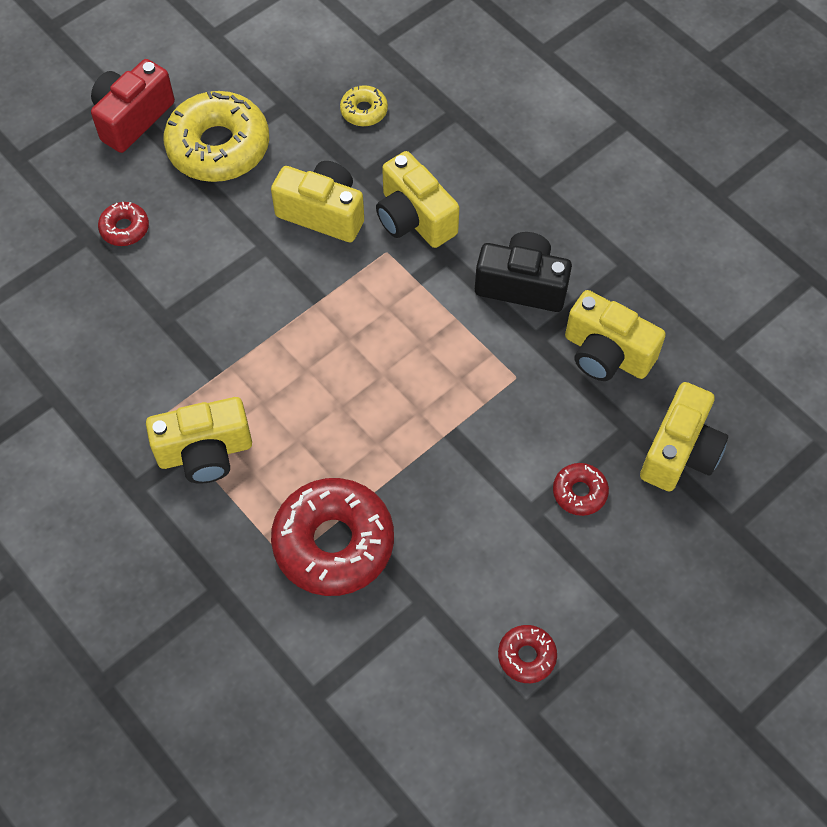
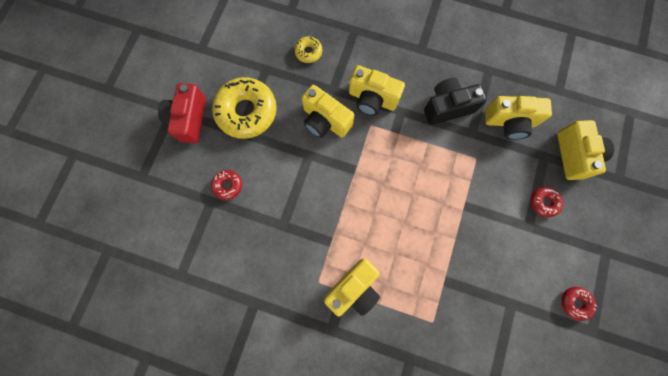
camera: 30 degrees left, 15 degrees up
yellow camera [271,161,364,242] -> yellow camera turned 135 degrees counterclockwise [302,85,354,138]
red donut [271,478,394,596] -> none

